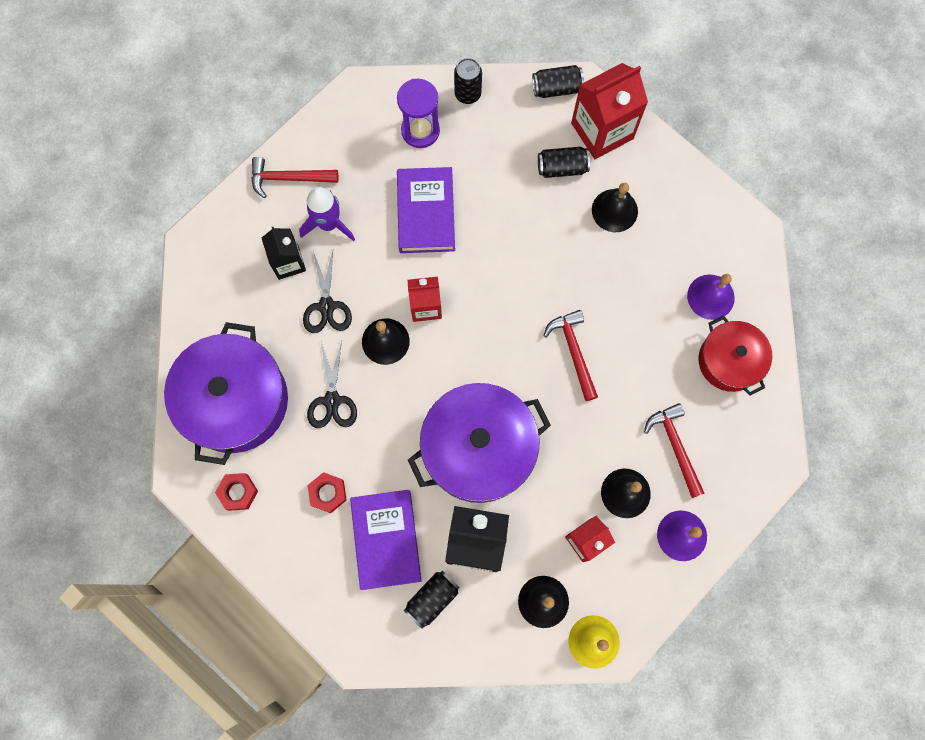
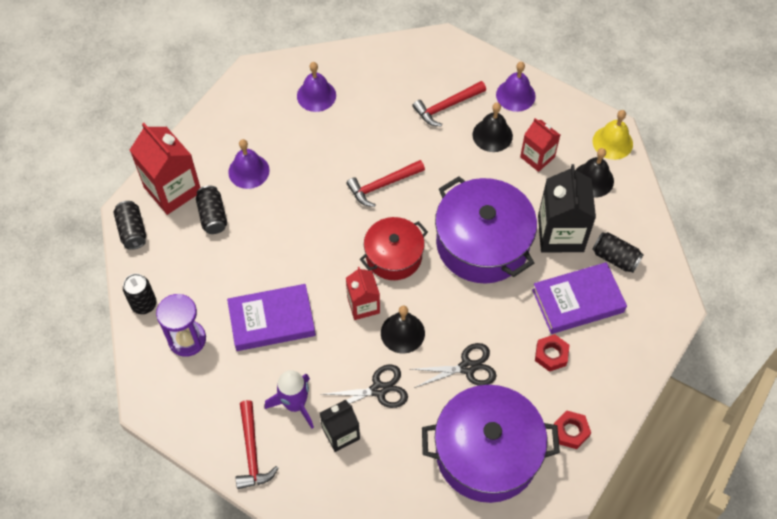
camera: 100 degrees left, 15 degrees down
black bell [592,183,638,232] -> purple bell [228,139,269,189]
red pot [699,315,772,395] -> red pot moved to [360,217,428,280]

